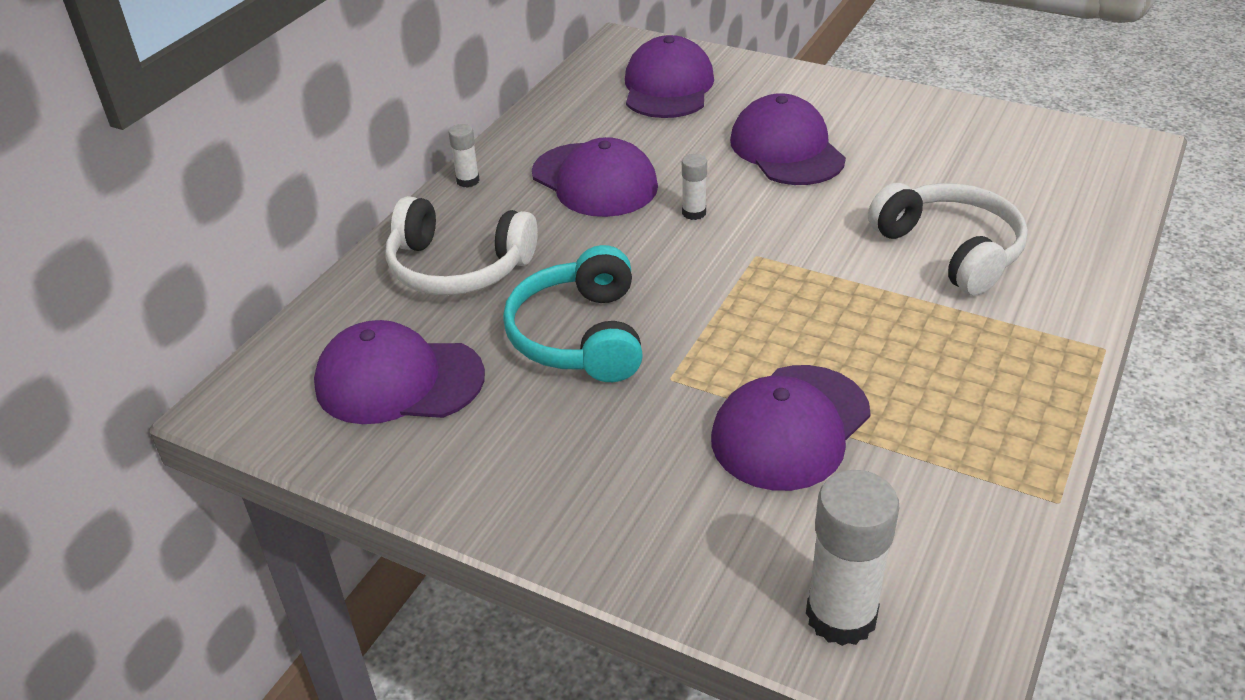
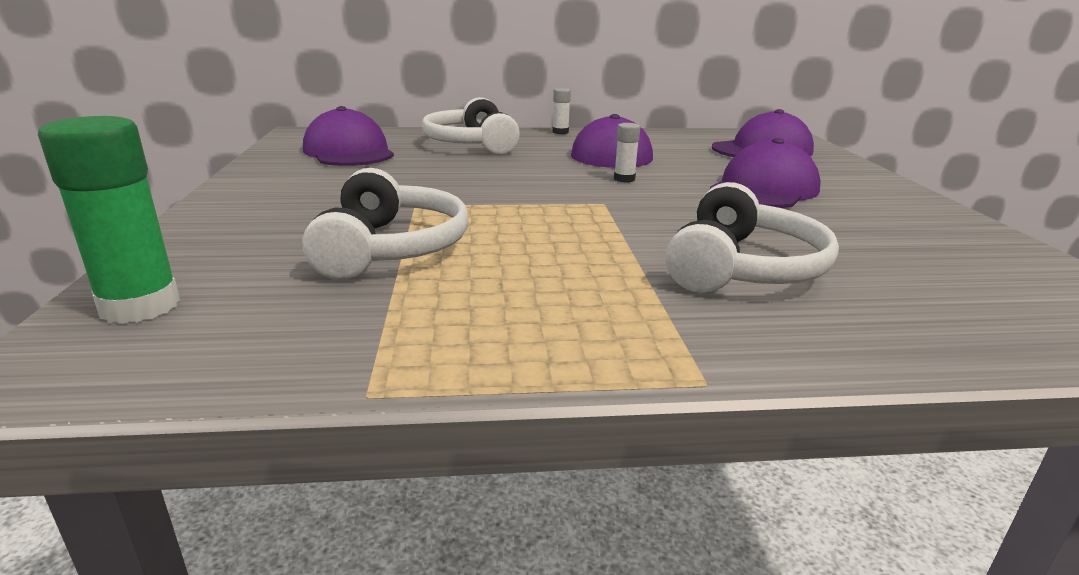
camera: 55 degrees right, 15 degrees down
turquoise headphones [503,245,643,382] -> none
purple cap [711,365,871,491] -> white headphones [302,168,469,280]
white glue stick [806,470,899,646] -> green glue stick [38,116,180,324]

